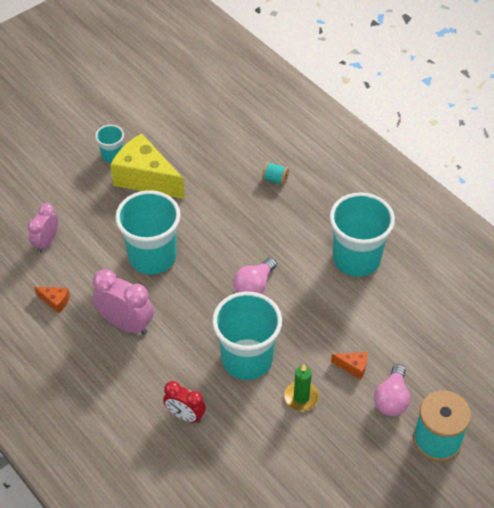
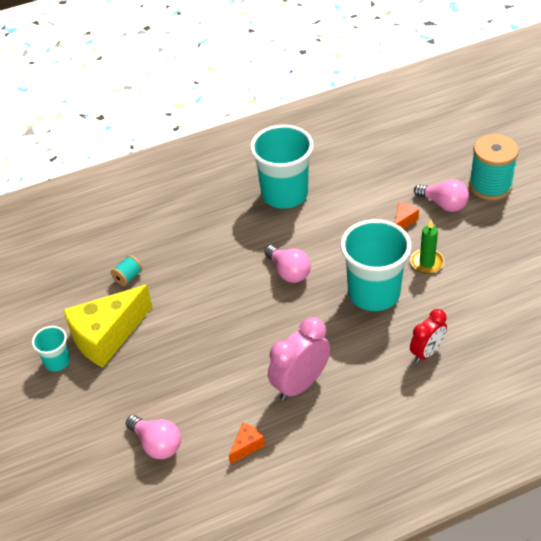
camera: 70 degrees left, 5 degrees down
pink clock [28,203,58,253] -> pink light bulb [126,415,181,459]
turquoise cup [115,190,181,274] -> none
turquoise spool [262,162,289,186] -> turquoise spool moved to [111,255,143,286]

